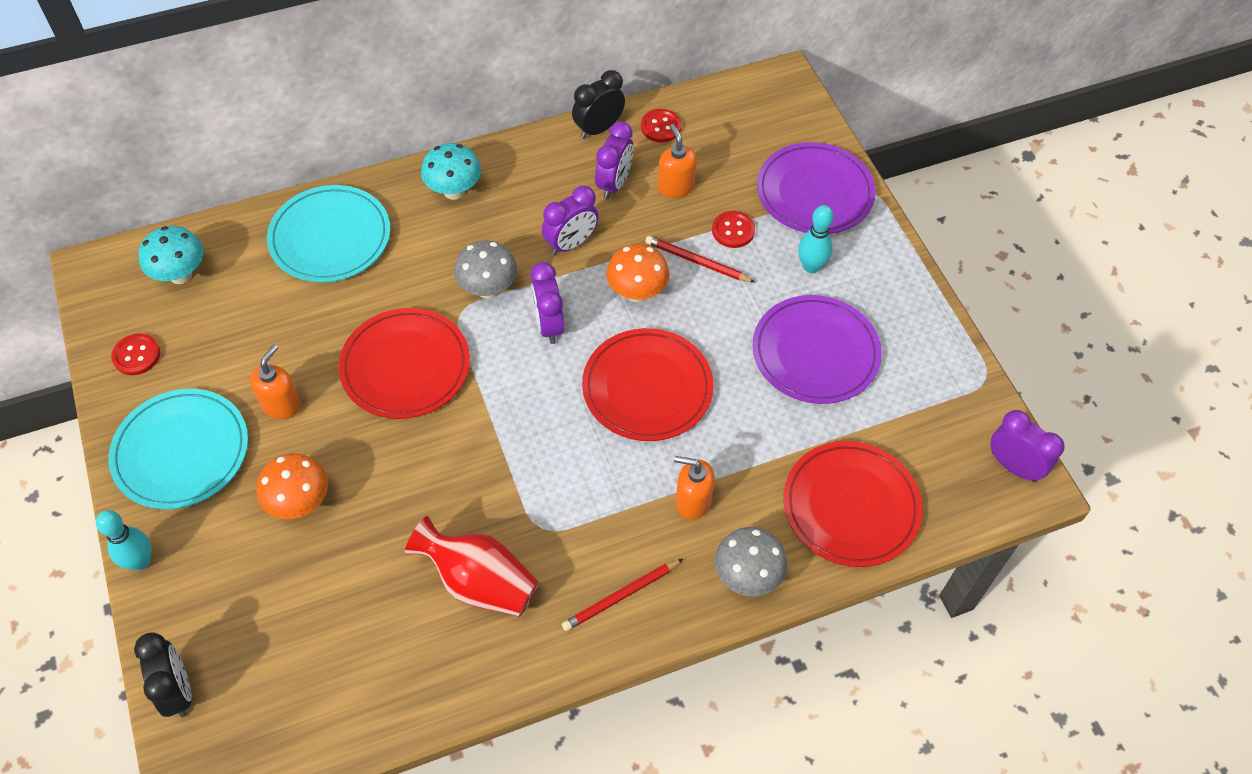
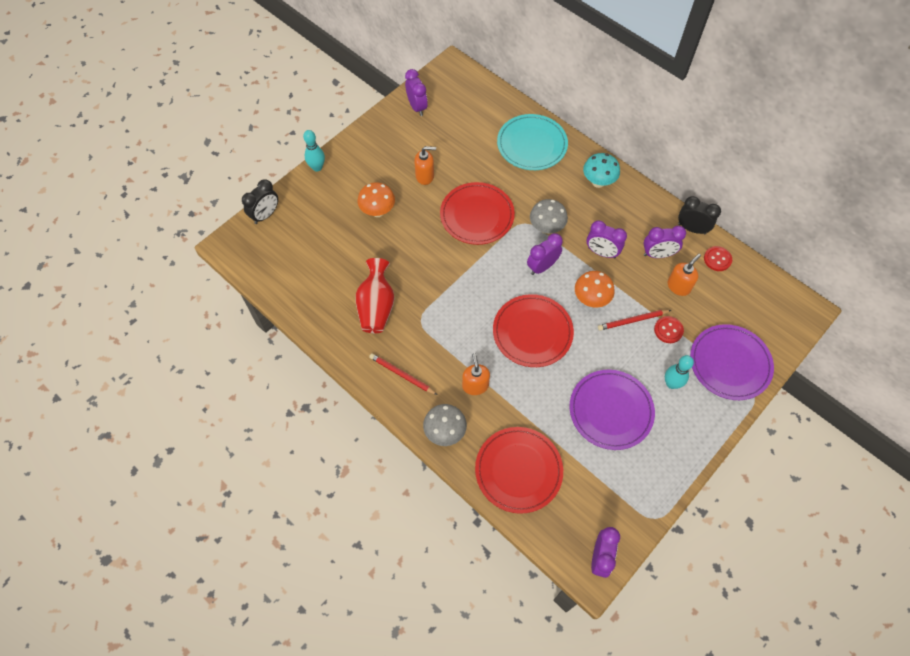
camera: 65 degrees right, 5 degrees up
turquoise plate [108,389,248,509] -> none
red button [111,333,160,375] -> purple clock [405,69,428,116]
turquoise mushroom [139,226,203,284] -> none
red pencil [645,236,755,282] -> red pencil turned 105 degrees counterclockwise [598,310,671,331]

